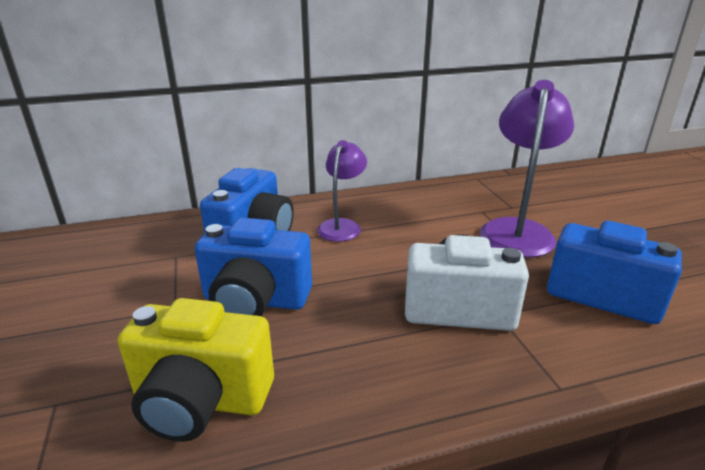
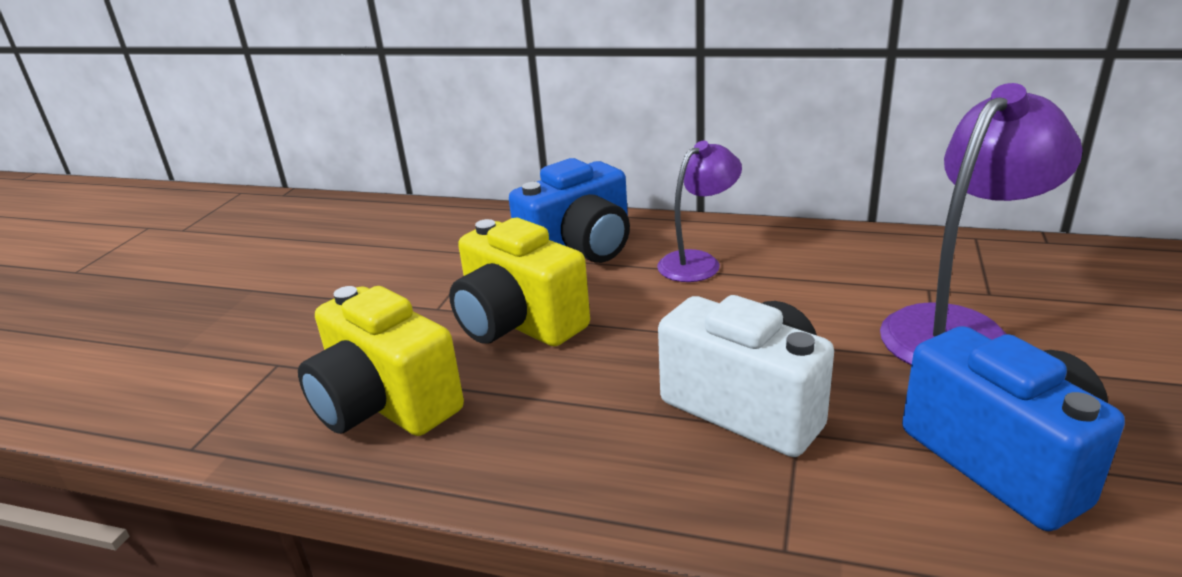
camera: 35 degrees right, 0 degrees up
blue camera [195,218,312,316] -> yellow camera [449,218,590,347]

